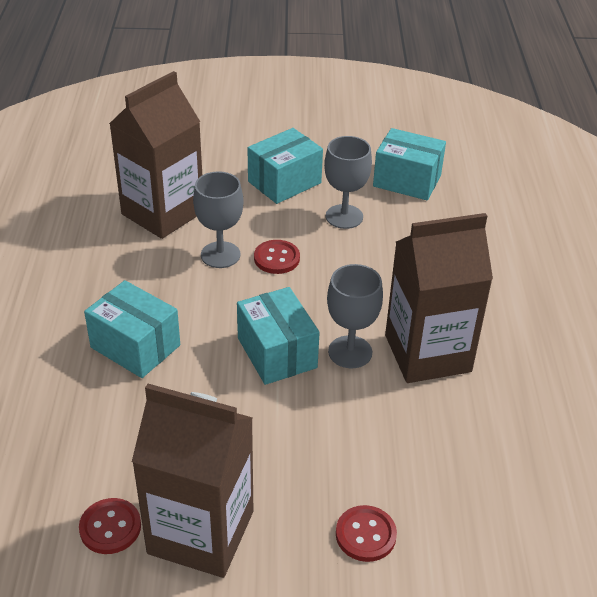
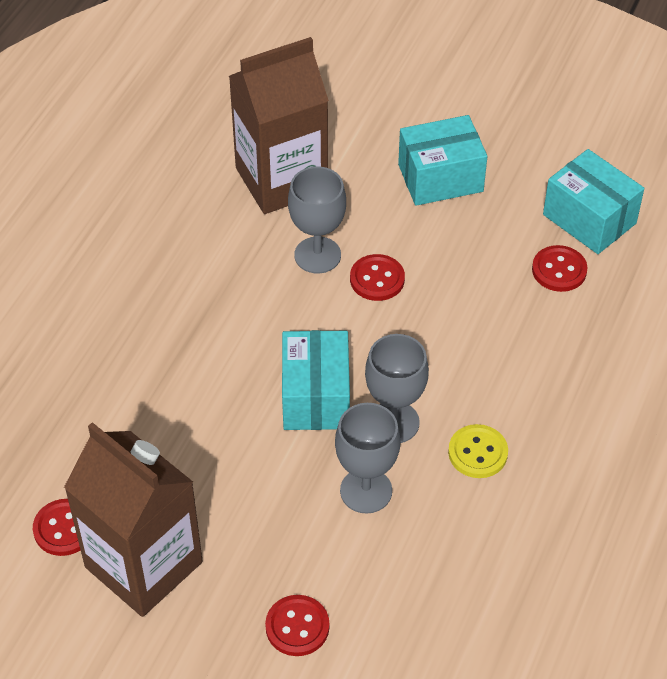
camera: 25 degrees right, 10 degrees up
turquoise box [84,280,180,378] -> none
grey goblet [324,136,372,229] -> grey goblet moved to [335,403,400,514]
brown carton [385,213,493,383] -> yellow button [448,424,508,478]
none -> red button [532,245,588,292]

